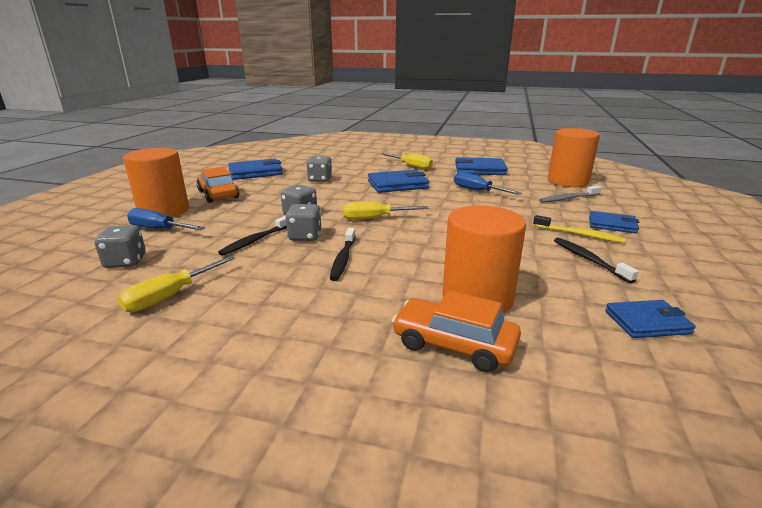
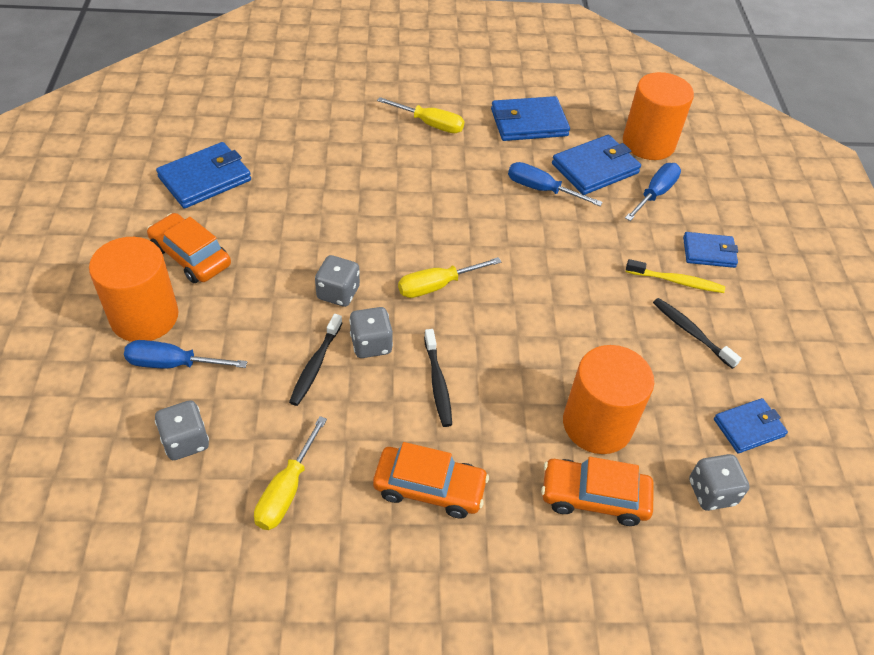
camera: 20 degrees left, 25 degrees up
grey dice [306,156,332,182] -> grey dice moved to [689,454,750,511]
blue wallet [368,170,429,193] -> blue wallet moved to [552,135,641,195]
grey toothbrush [539,185,601,203] -> blue screwdriver [625,163,681,221]
none -> orange car [373,442,489,519]

